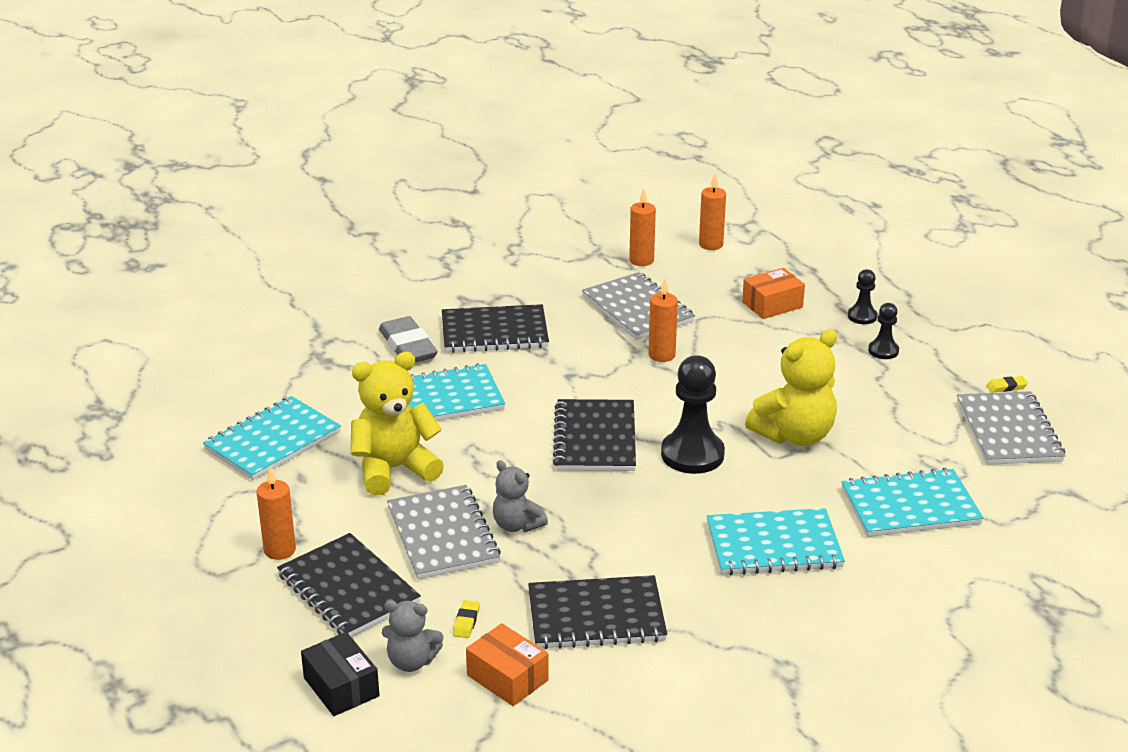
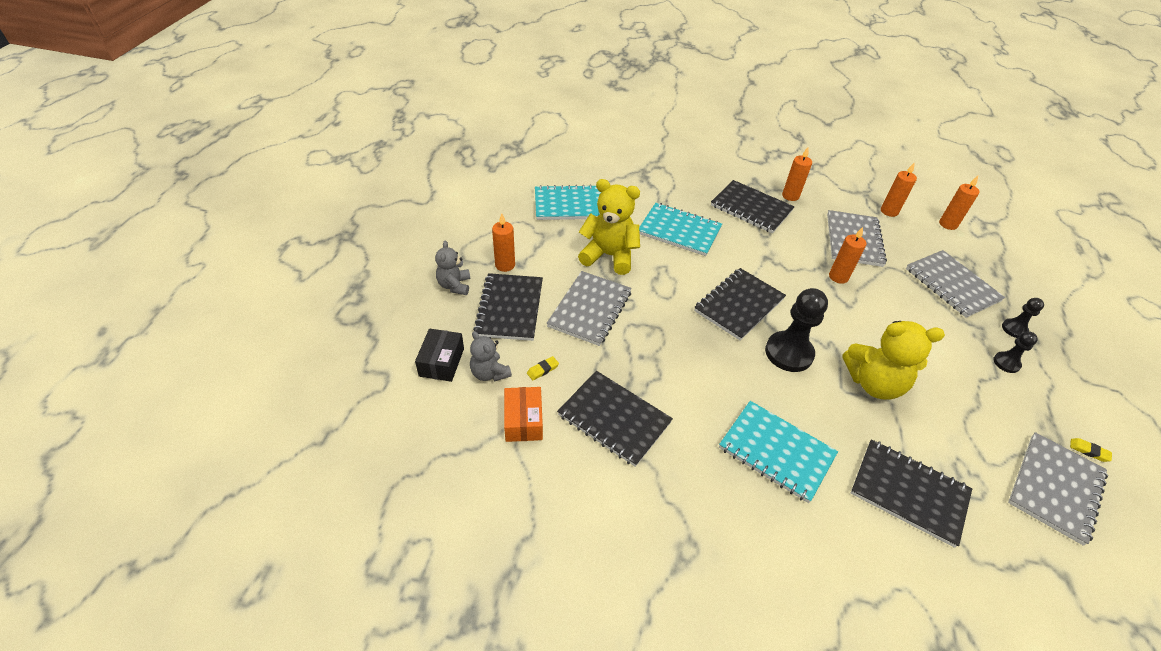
camera: 40 degrees right, 15 degrees up
grey eraser [379,316,438,363] -> none
grey teddy bear [493,460,548,532] -> grey teddy bear moved to [435,240,470,295]
orange box [742,268,805,319] -> grey notebook [906,250,1005,318]
turquoise notebook [841,468,984,537] -> black notebook [851,439,972,548]
none -> orange candle [782,147,812,201]

